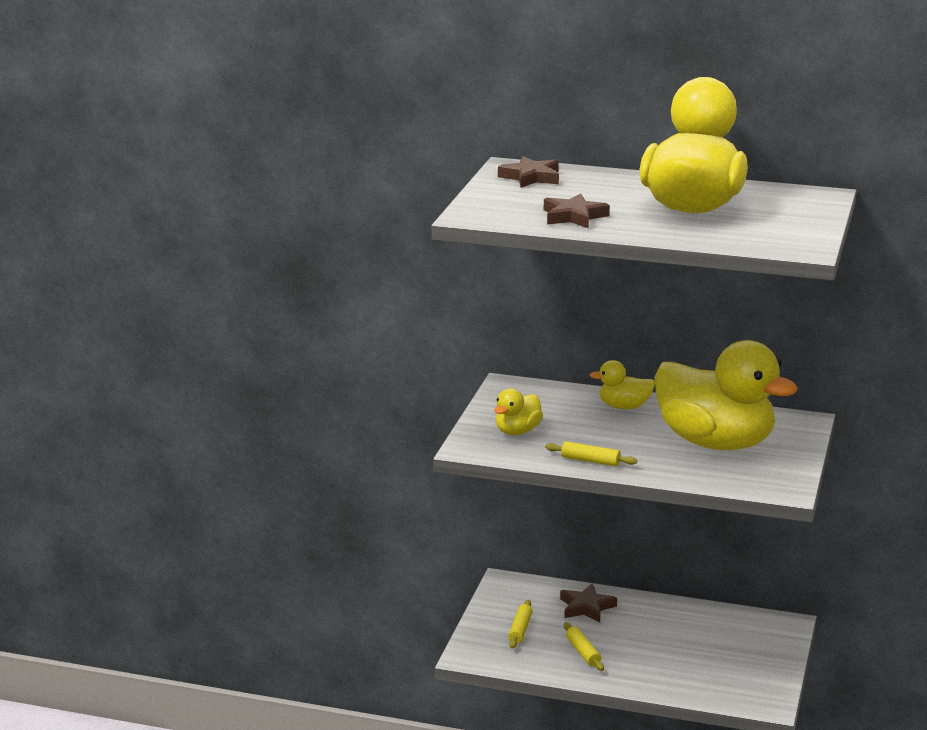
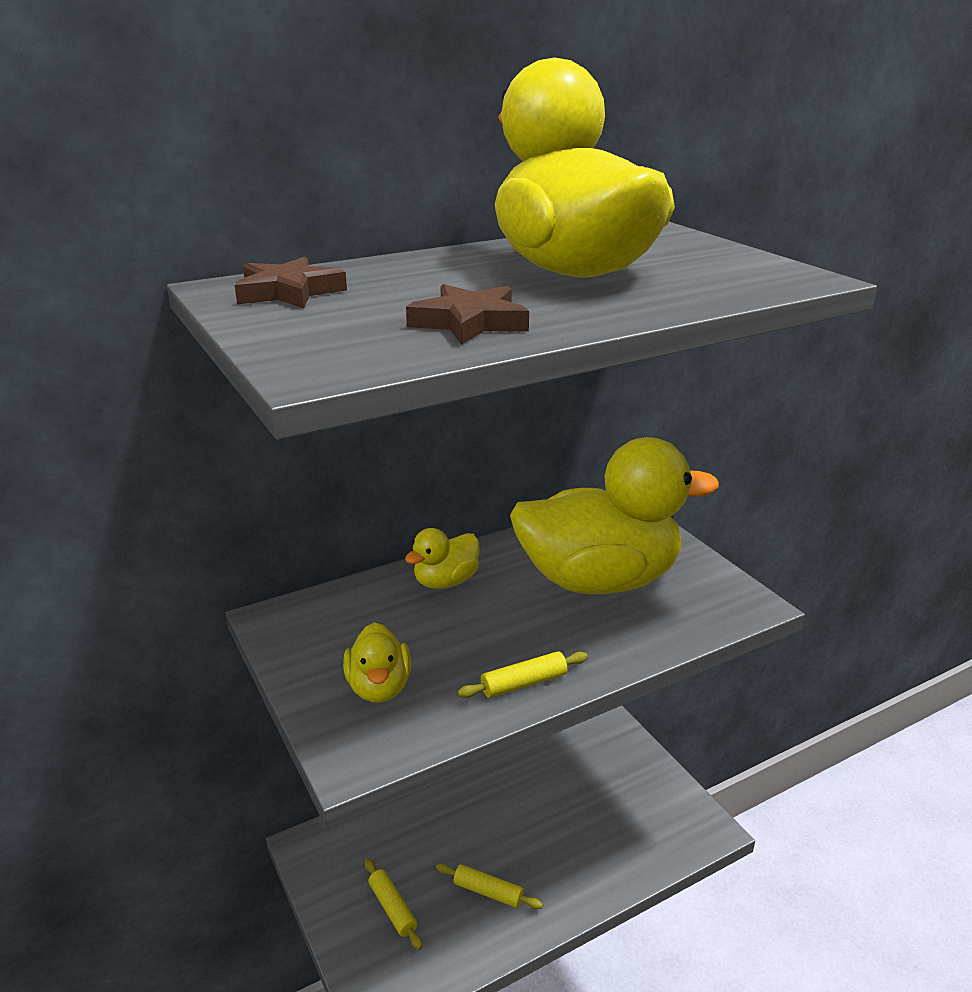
camera: 45 degrees left, 5 degrees up
brown star [560,584,617,623] -> none

